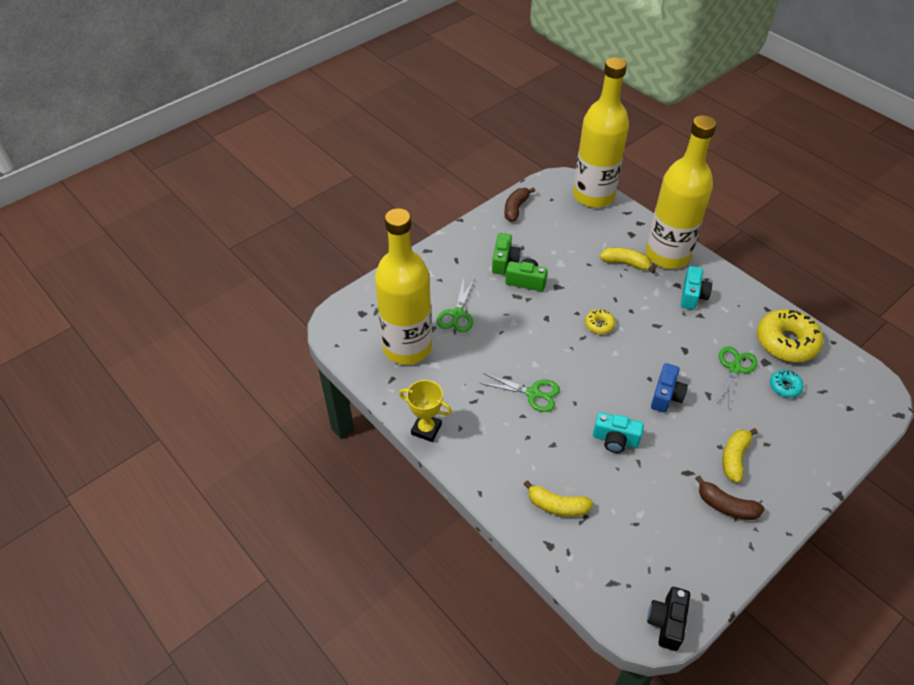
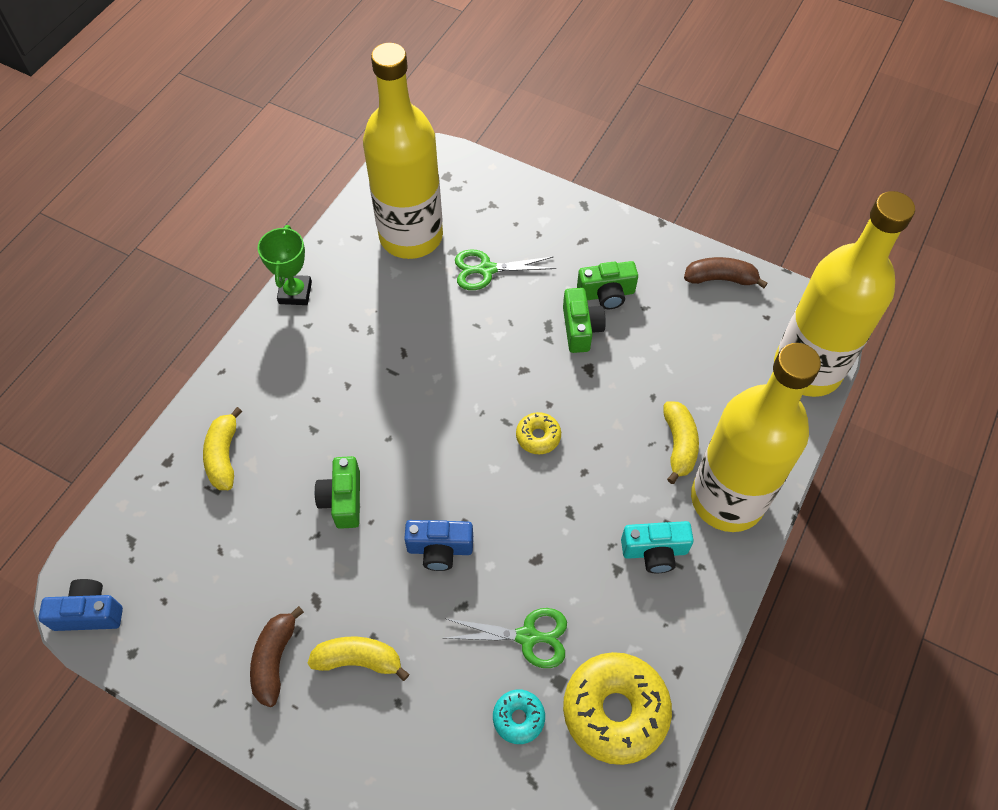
camera: 70 degrees right, 10 degrees up
yellow trophy [399,380,452,442] -> green trophy [258,225,312,305]
green scissors [480,373,560,412] -> none
turquoise camera [593,412,644,453] -> green camera [315,456,360,529]
black camera [647,587,690,651] -> blue camera [38,579,123,631]

